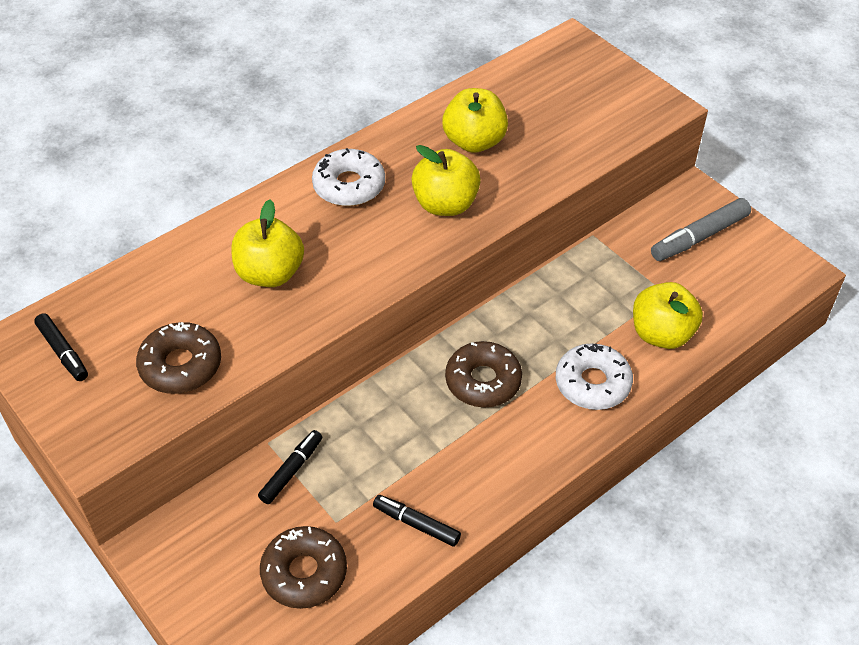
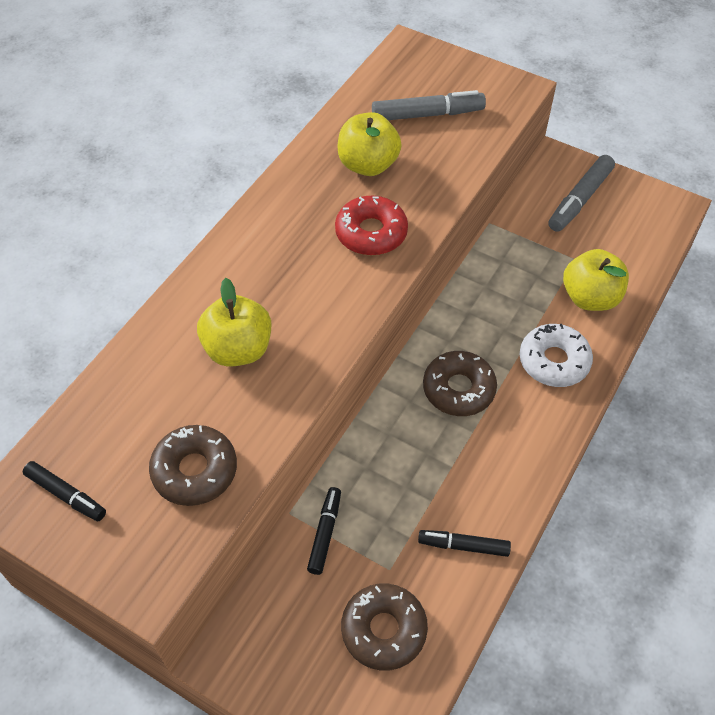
camera: 20 degrees left, 5 degrees up
white donut [312,148,385,206] -> none
yellow apple [411,145,481,216] -> red donut [335,196,408,256]
none -> grey marker [372,90,486,120]

